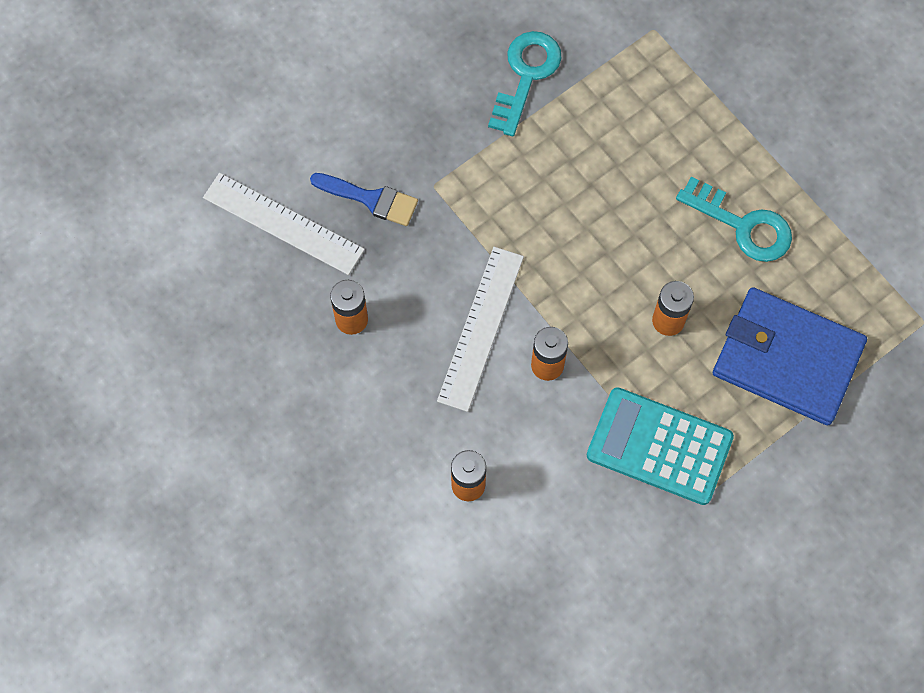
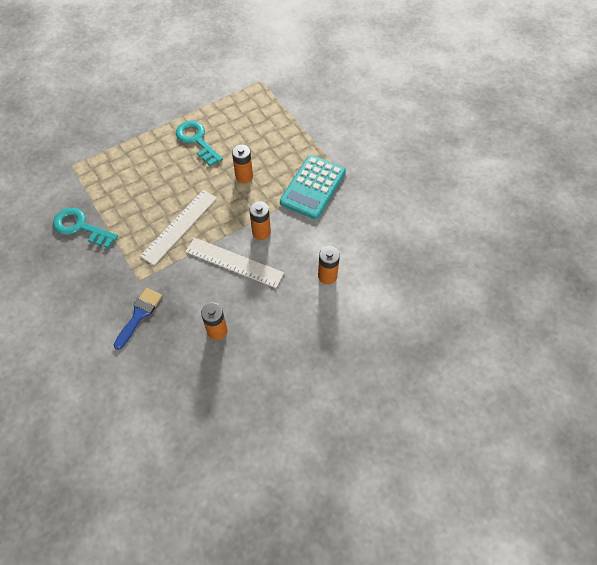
camera: 85 degrees left, 10 degrees down
white ruler [203,173,365,275] -> white ruler moved to [140,190,217,265]
turquoise key [676,177,792,262] -> turquoise key turned 75 degrees counterclockwise [176,121,223,166]
blue wallet [713,287,867,425] -> none

